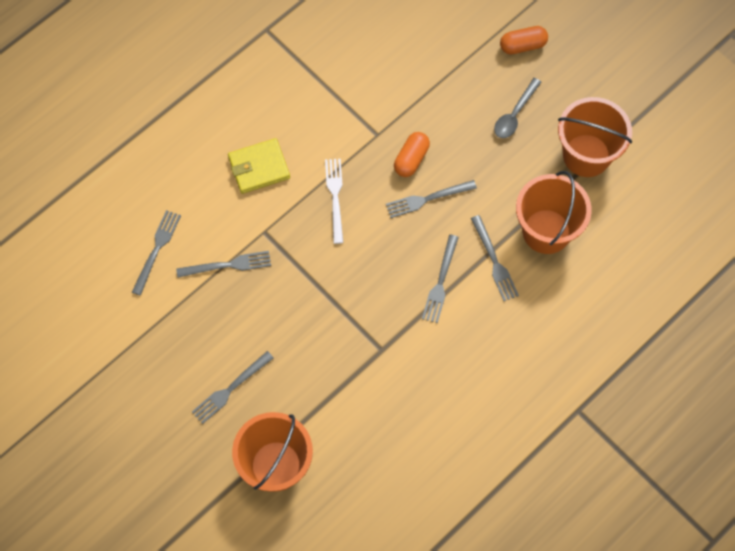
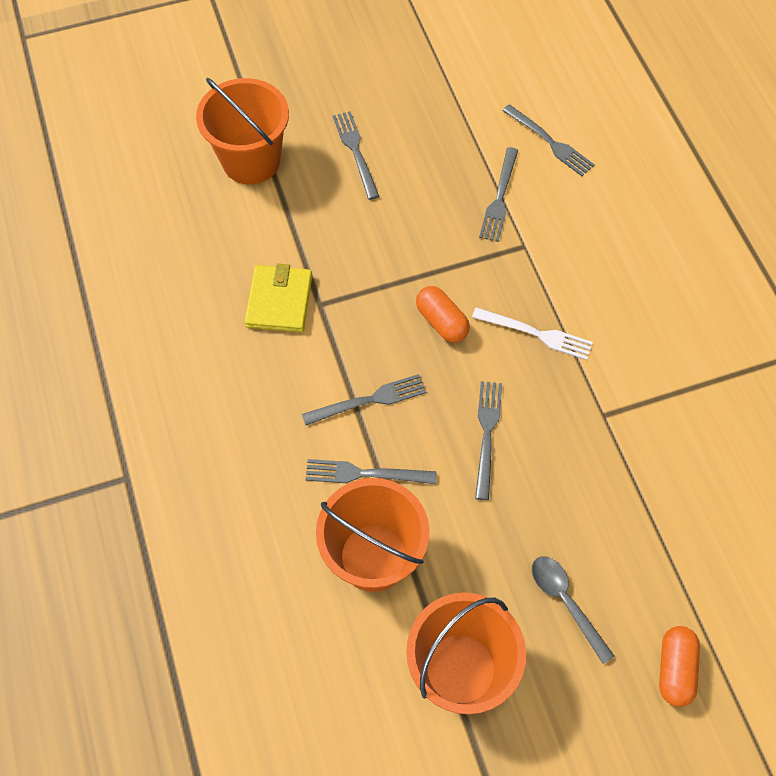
camera: 115 degrees right, 5 degrees down
yellow wallet [228,138,290,194] -> yellow wallet moved to [244,264,312,332]
orange capsule [394,132,430,177] -> orange capsule moved to [416,286,470,342]
grey fork [422,234,459,323] -> grey fork turned 120 degrees clockwise [302,374,426,425]

